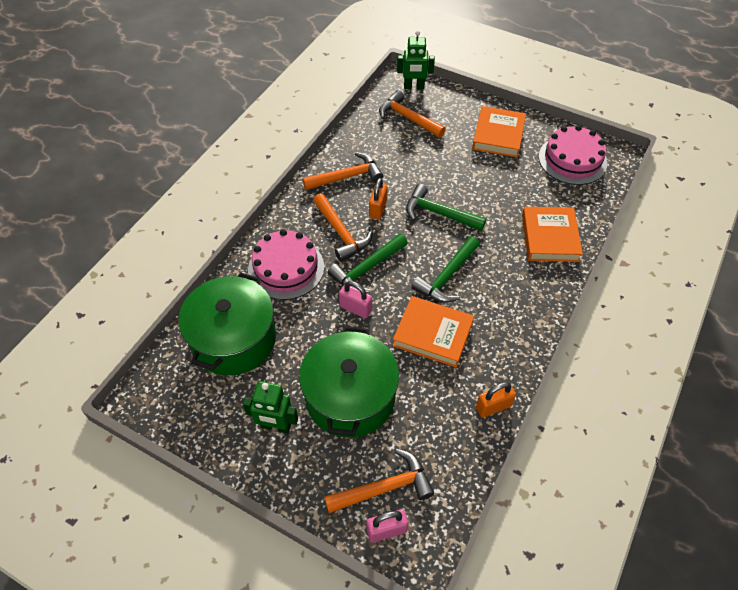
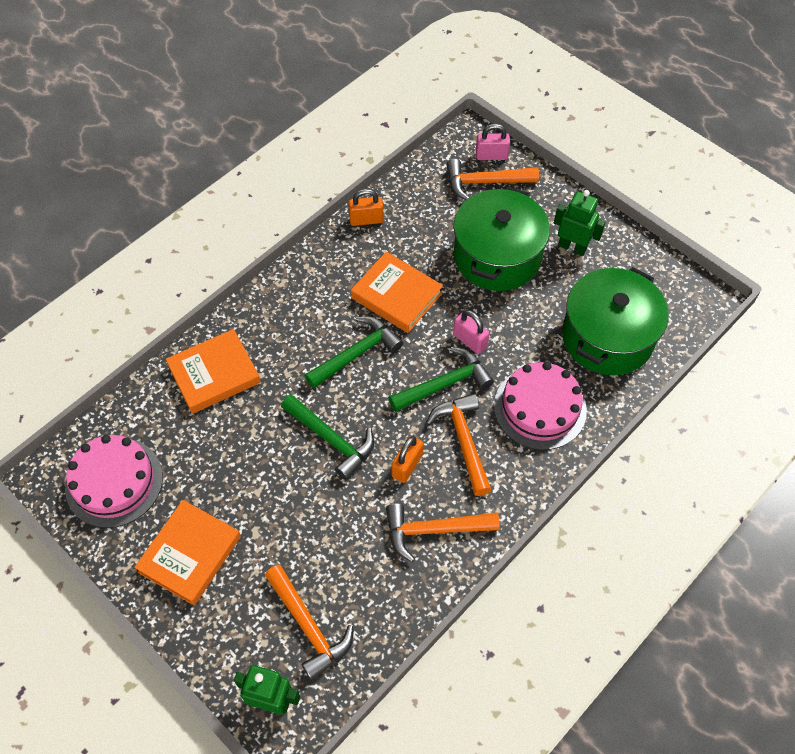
camera: 165 degrees left, 5 degrees up
orange book [522,207,583,262] -> orange book turned 45 degrees clockwise [166,329,261,414]

